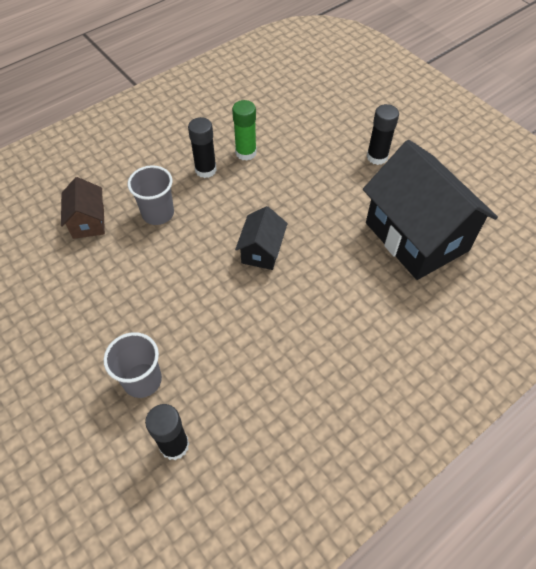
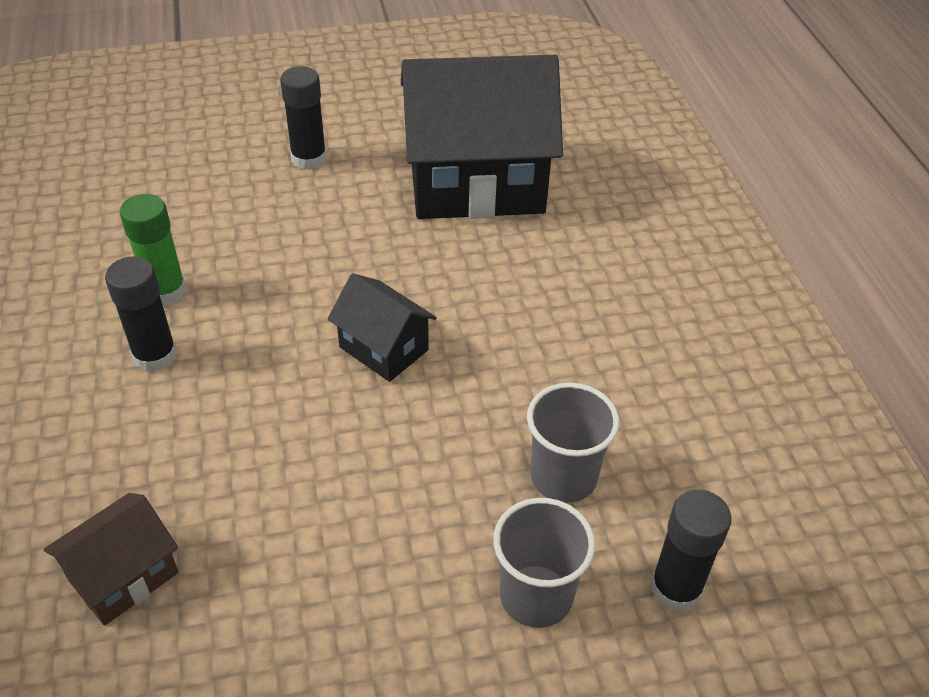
camera: 65 degrees left, 10 degrees down
brown house [61,177,105,239] -> brown house turned 60 degrees counterclockwise [44,493,178,626]
grey cup [128,165,174,225] -> grey cup moved to [527,383,619,503]

